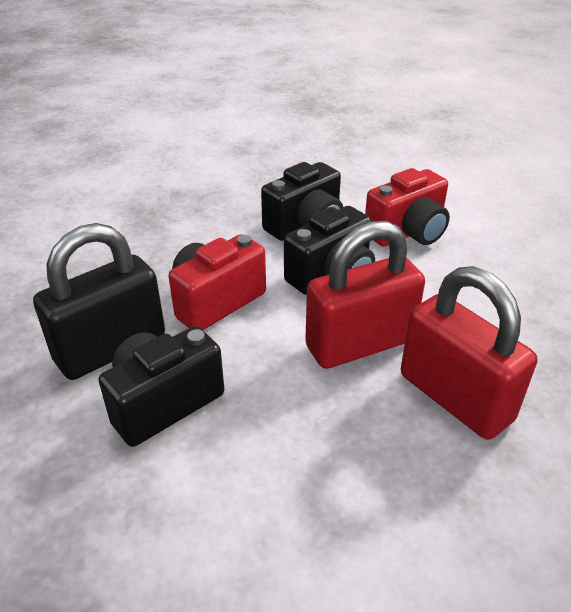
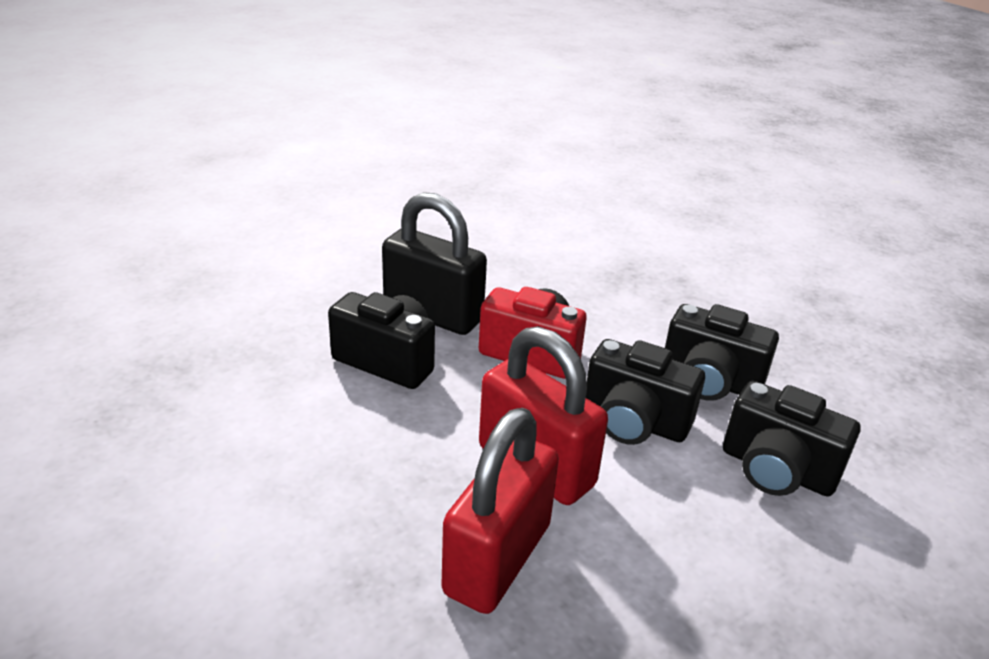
camera: 65 degrees right, 5 degrees down
red camera [365,168,450,247] -> black camera [723,381,861,497]

